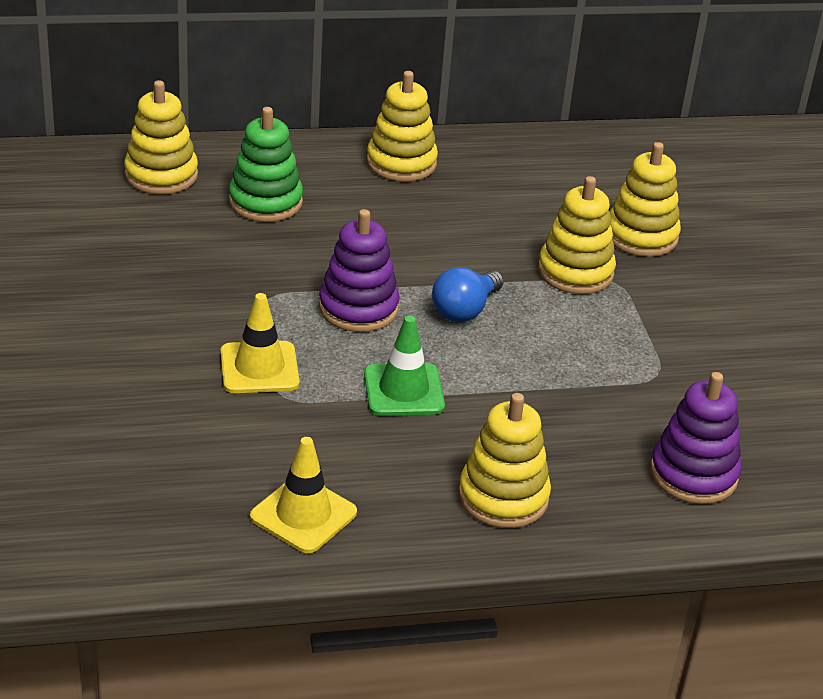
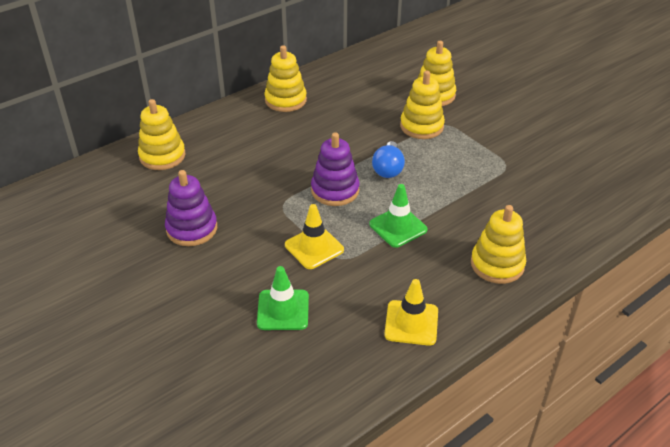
camera: 25 degrees left, 5 degrees up
green stacking toy [229,107,303,222] -> none
purple stacking toy [650,372,741,504] -> purple stacking toy moved to [165,170,217,246]
none -> green traffic cone [257,266,309,330]

